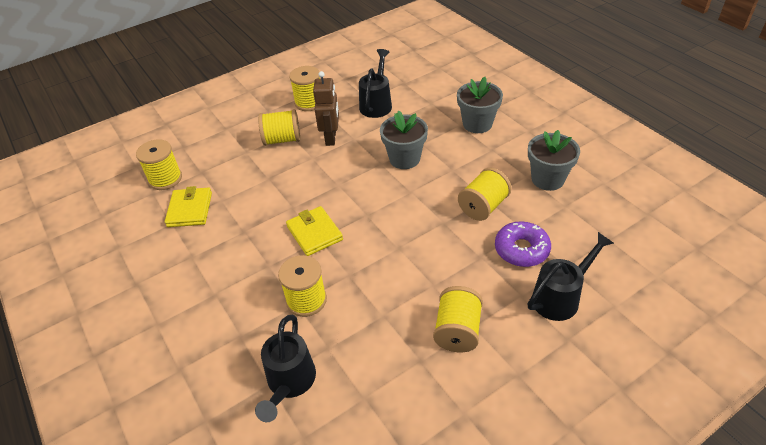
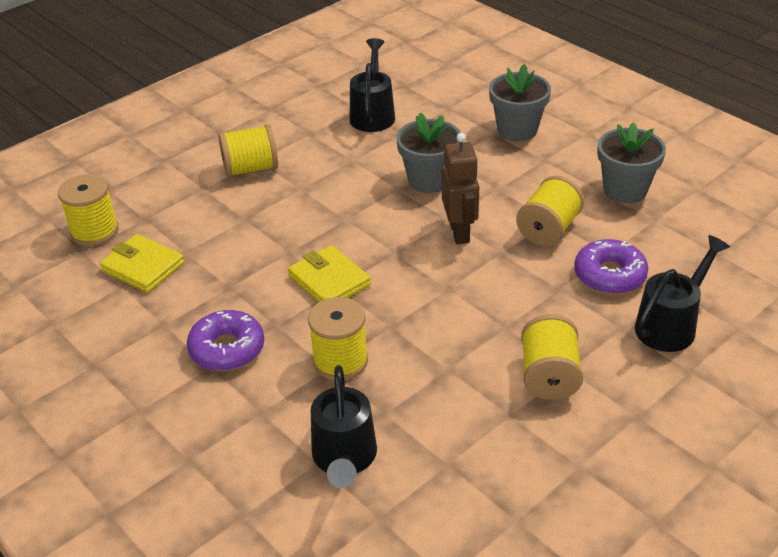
camera: 10 degrees left, 5 degrees down
yellow wallet [165,186,212,227] -> yellow wallet turned 45 degrees counterclockwise [100,234,185,293]
yellow spool [289,66,320,111] -> none
brown robot [313,71,339,146] -> brown robot moved to [442,133,479,244]
none -> purple donut [187,310,264,371]

